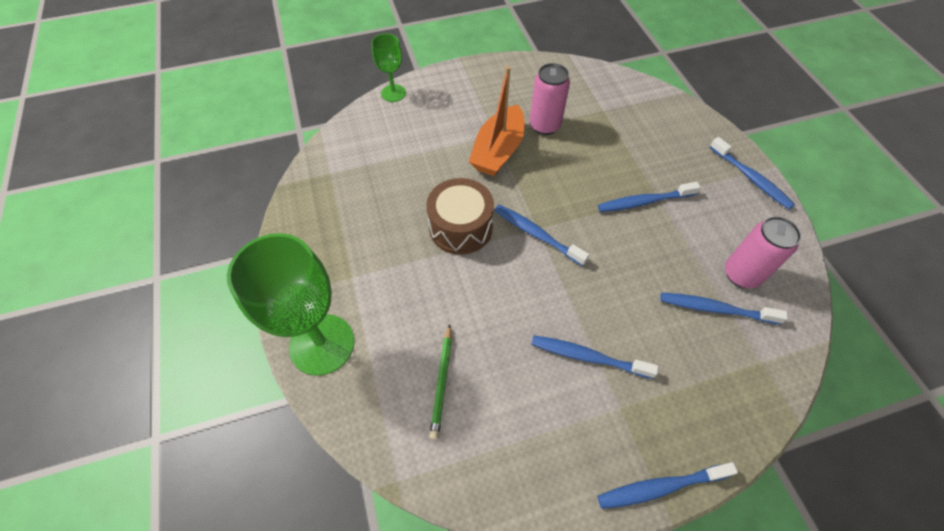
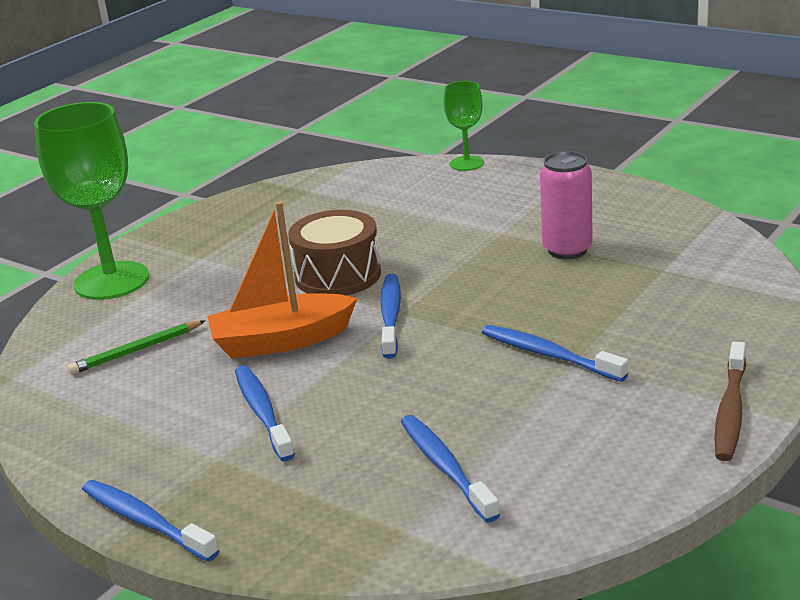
camera: 55 degrees right, 30 degrees down
orange boat [469,66,525,176] -> orange boat moved to [207,201,357,359]
blue toothbrush [710,137,795,210] -> brown toothbrush [715,342,746,461]
pink can [725,216,801,288] -> none

